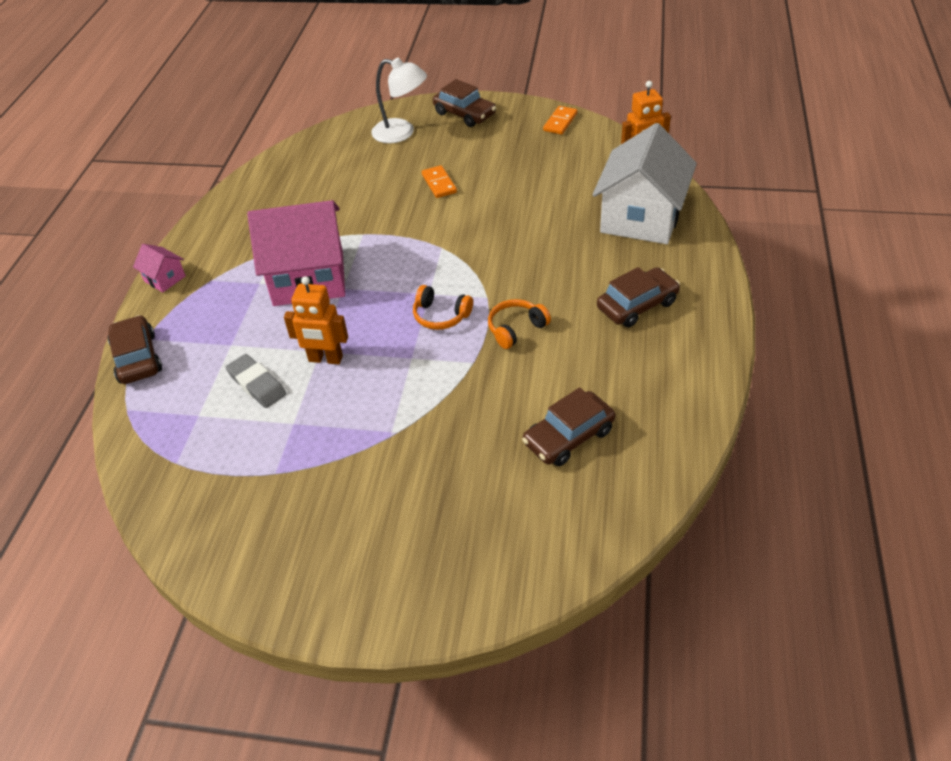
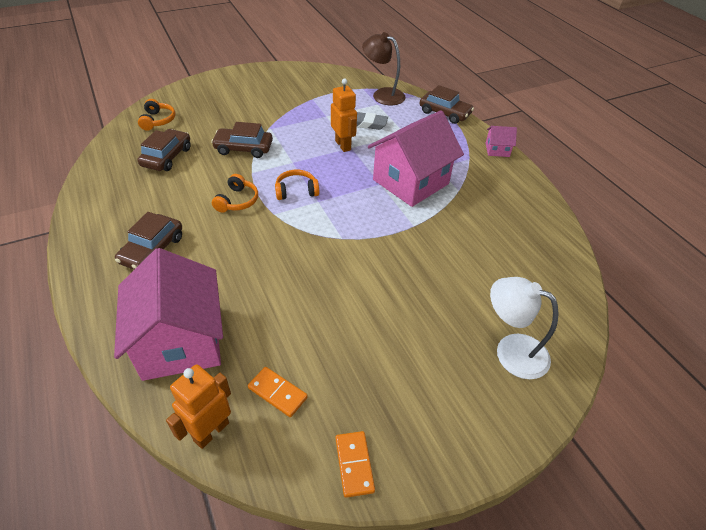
camera: 140 degrees right, 0 degrees up
orange robot [284,276,348,365] -> orange robot turned 90 degrees clockwise [331,79,357,152]
white lamp [371,58,427,143] -> white lamp turned 45 degrees clockwise [490,277,559,379]
orange domino [422,165,457,198] -> orange domino moved to [248,367,308,417]
brown car [433,79,496,127] -> brown car moved to [211,122,273,158]
white house [593,123,697,244] -> pink house [114,248,223,381]
none -> orange headphones [138,99,175,131]
none -> brown lamp [362,32,406,105]

